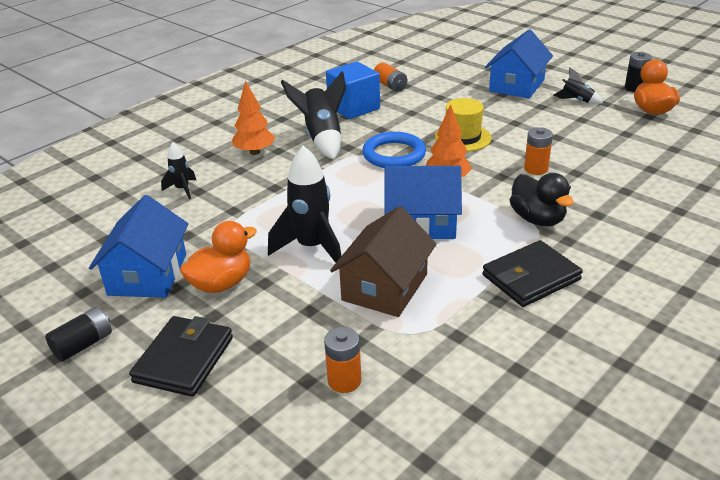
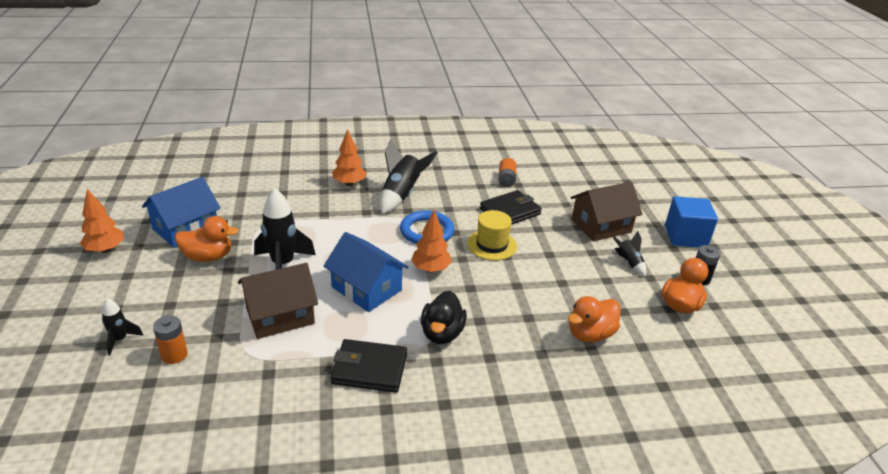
camera: 35 degrees right, 0 degrees up
black battery [45,307,112,362] -> orange tree [80,189,124,253]
black wallet [129,316,233,397] -> black wallet moved to [480,190,542,225]
black rocket [161,142,196,199] -> black rocket moved to [102,298,143,355]
blue cube [326,62,380,119] -> blue cube moved to [665,196,718,248]
blue house [485,29,553,99] -> brown house [570,182,643,241]
orange battery [524,127,553,175] -> none
none -> orange duck [568,296,621,342]

